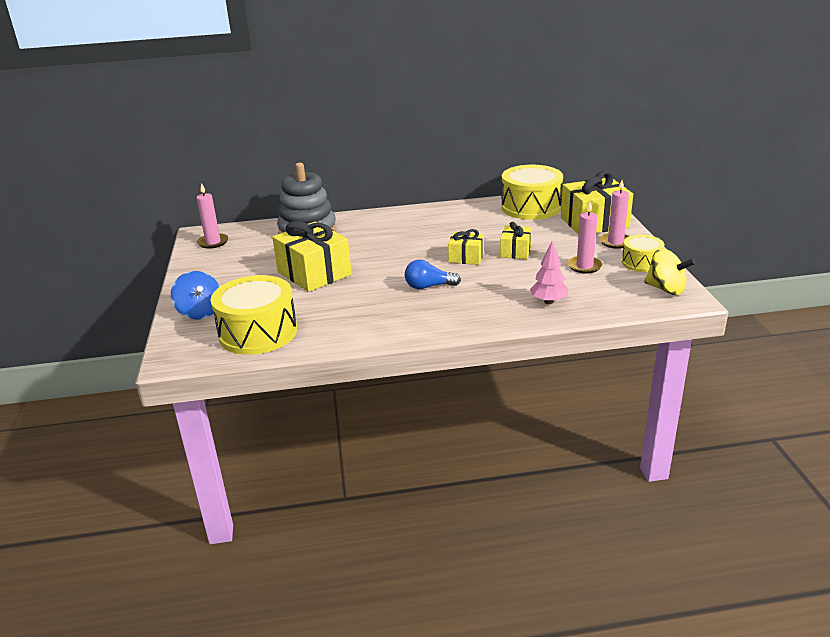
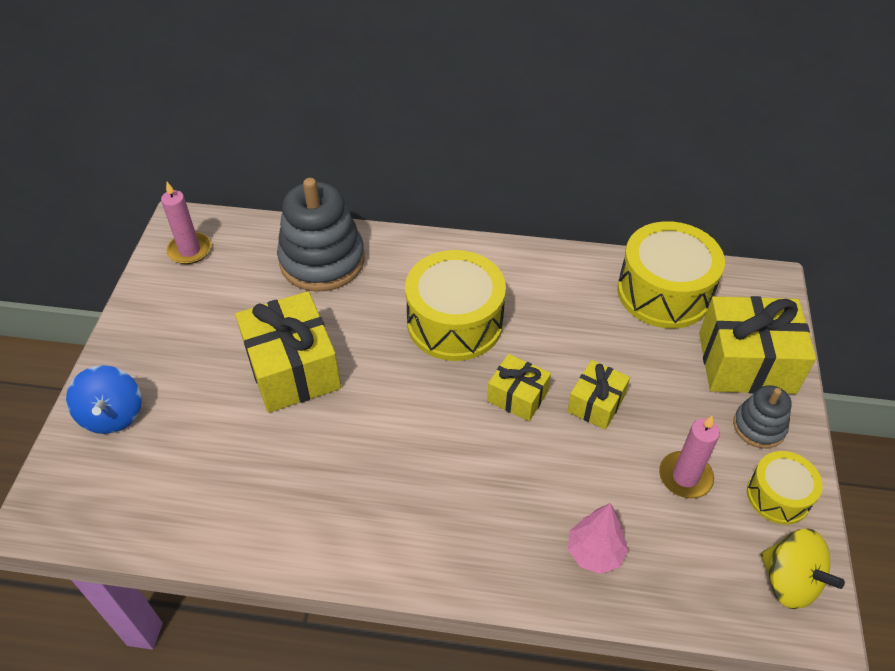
camera: 15 degrees right, 20 degrees up
yellow drum [211,275,297,355] -> yellow drum moved to [405,250,506,361]
blue light bulb [405,260,461,289] -> none
pink candle [599,180,629,249] -> grey stacking toy [733,385,792,448]

